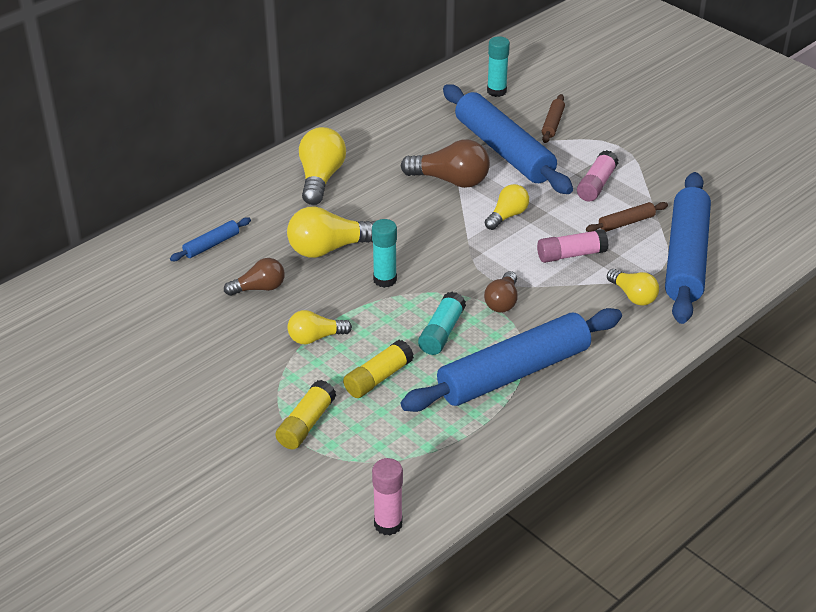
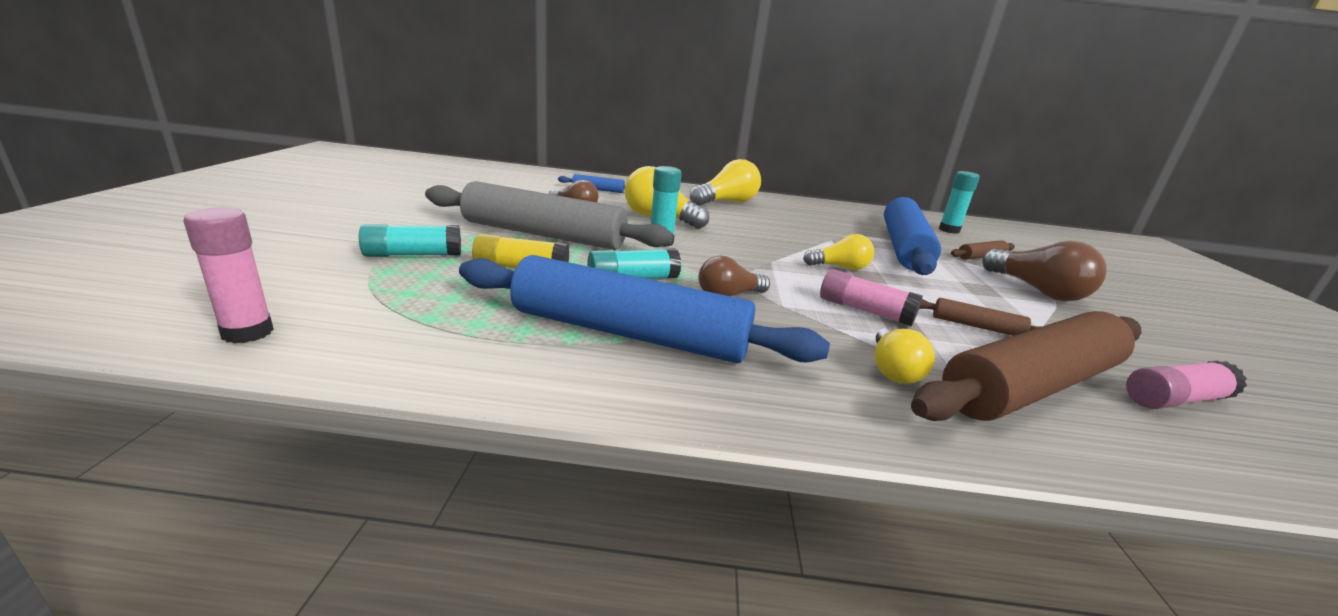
camera: 45 degrees right, 15 degrees down
yellow glue stick [275,380,336,449] -> turquoise glue stick [359,224,461,257]
yellow light bulb [287,310,352,344] -> grey rolling pin [425,181,673,250]
brown light bulb [401,140,490,188] -> brown light bulb moved to [982,241,1107,301]
pink glue stick [577,150,618,202] -> pink glue stick moved to [1126,361,1247,409]
blue rolling pin [665,172,711,324] -> brown rolling pin [911,311,1142,421]

